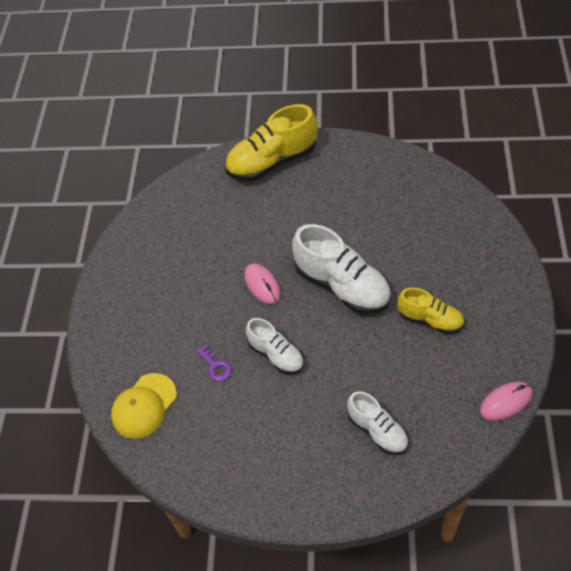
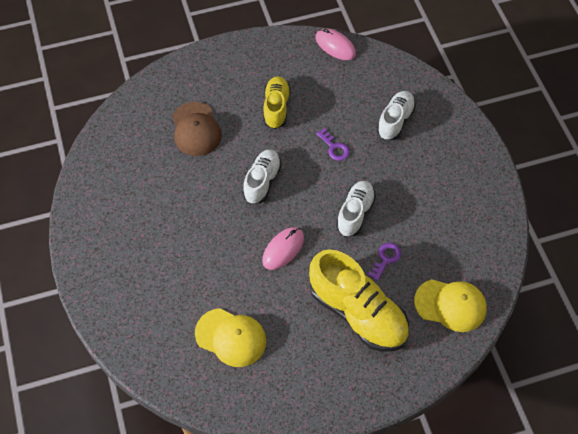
camera: 115 degrees left, 5 degrees up
yellow shoe [225,104,318,181] -> yellow shoe moved to [309,249,409,352]
white shoe [292,224,391,314] -> white shoe [243,149,282,204], size x0.59
none -> brown cap [172,102,222,156]
none -> yellow cap [195,308,266,367]
none -> purple key [316,128,350,161]

